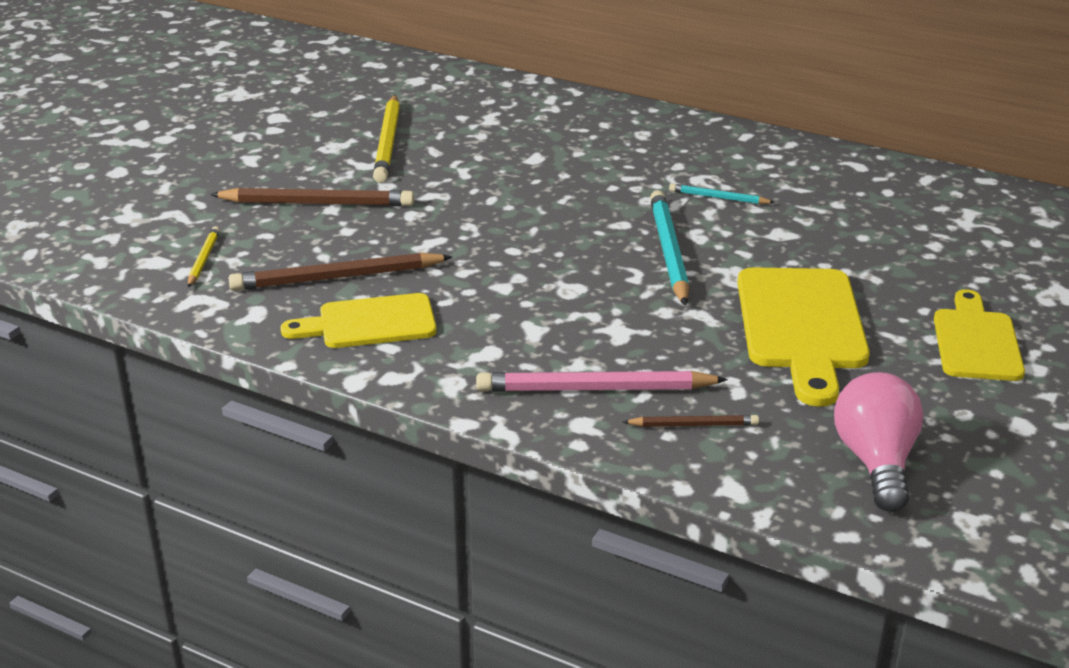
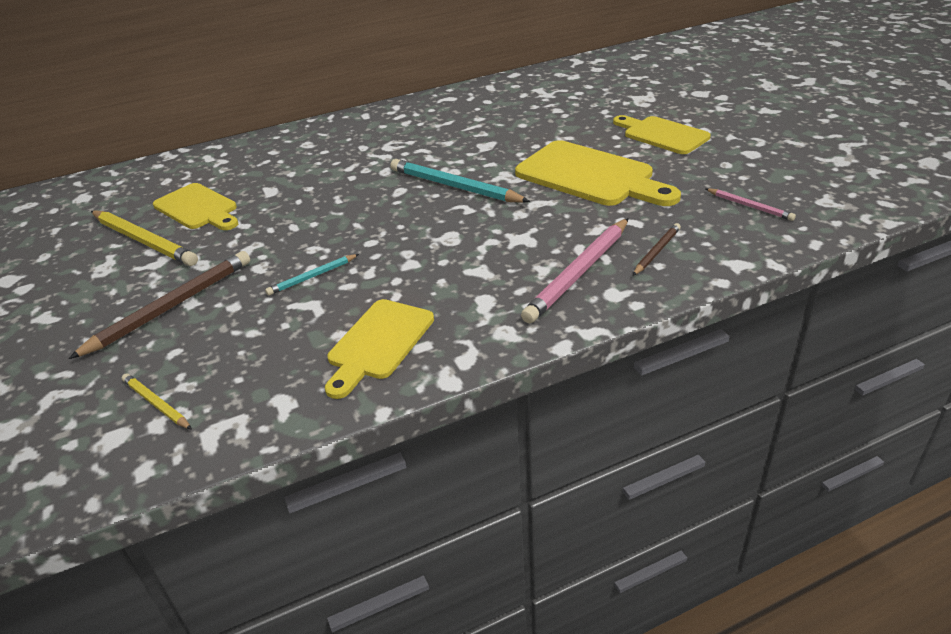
camera: 50 degrees left, 5 degrees up
brown pencil [229,252,452,291] -> none
turquoise pencil [669,183,775,204] -> turquoise pencil moved to [265,254,359,296]
pink light bulb [834,372,923,512] -> pink pencil [706,188,796,221]
none -> yellow cutting board [153,183,238,230]

